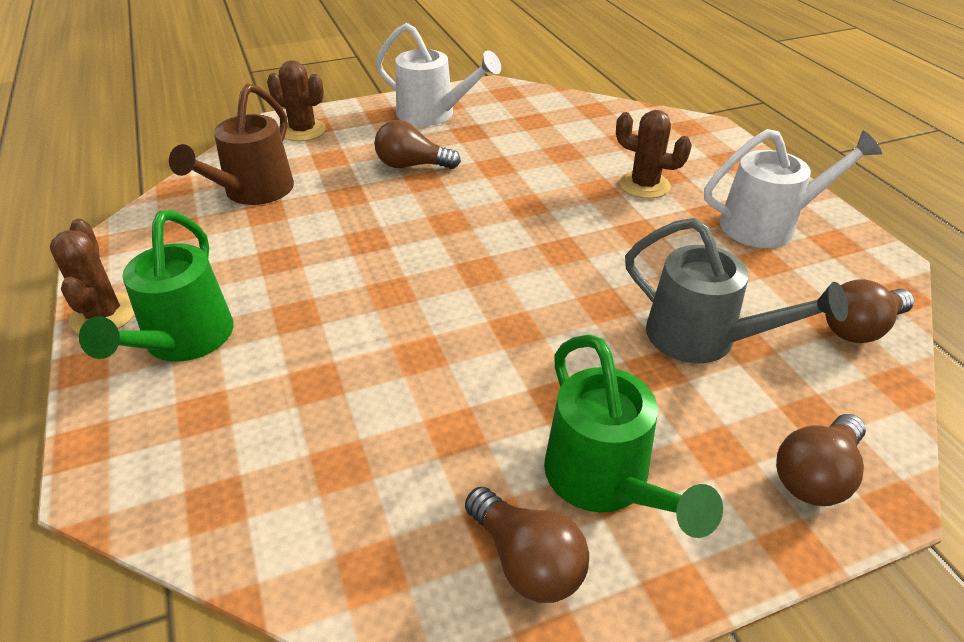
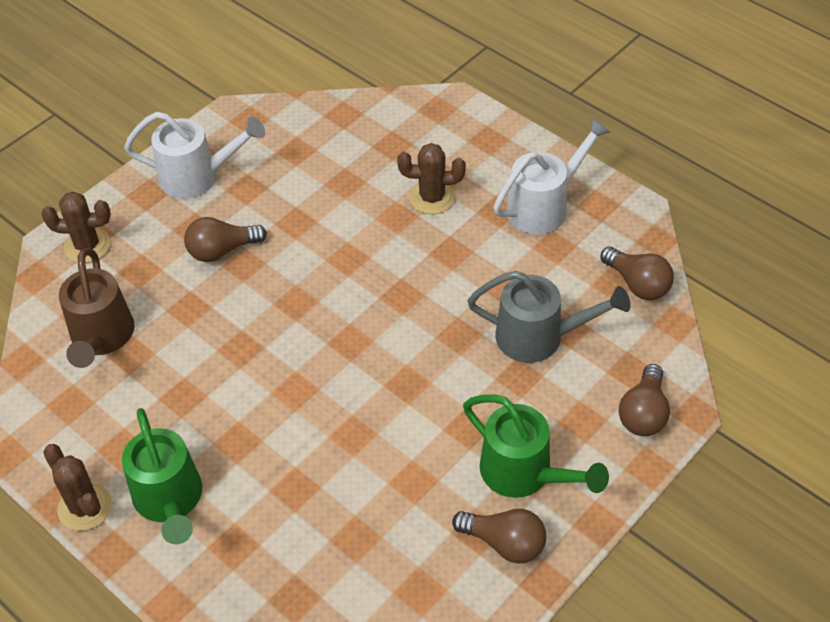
camera: 25 degrees left, 10 degrees up
brown light bulb [825,279,914,343] -> brown light bulb turned 75 degrees counterclockwise [600,247,674,300]

